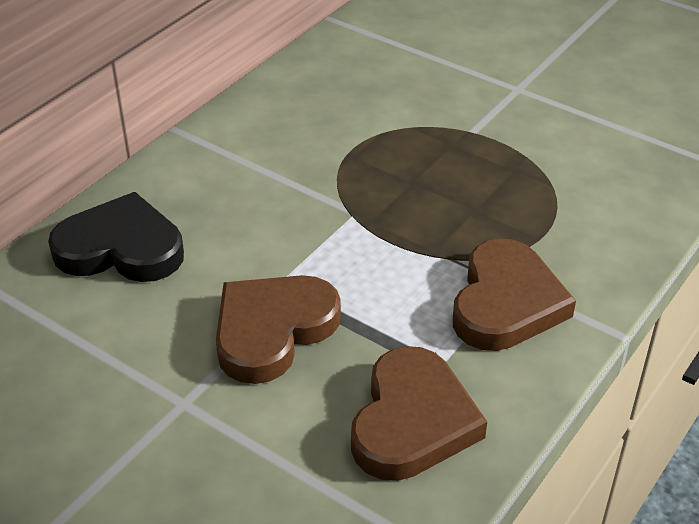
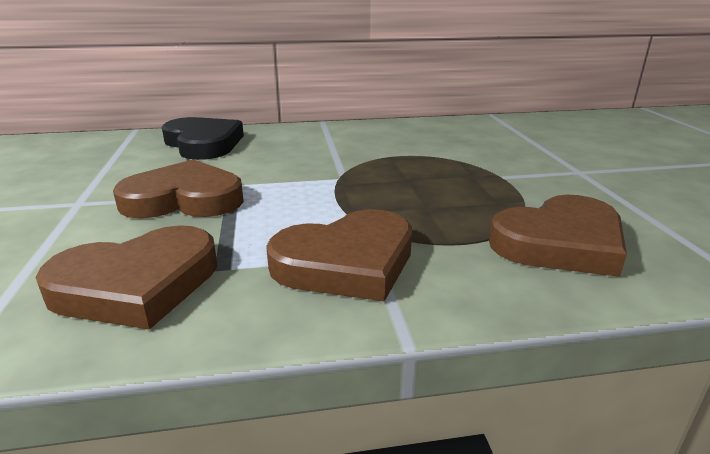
camera: 45 degrees right, 15 degrees down
none -> brown heart [489,195,627,277]

